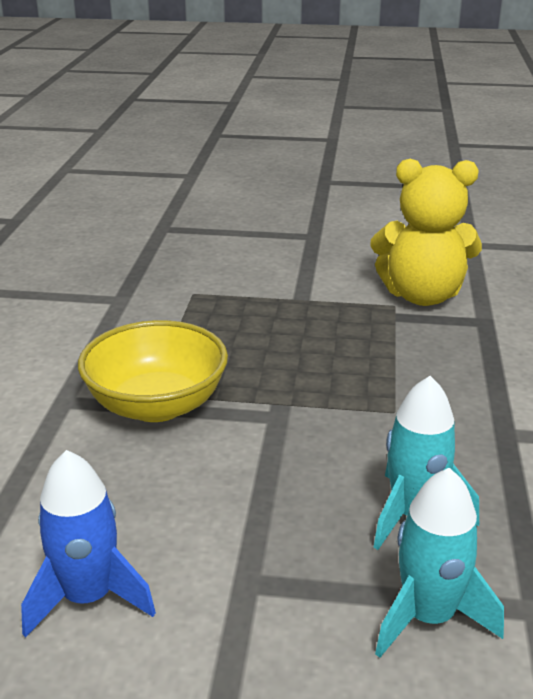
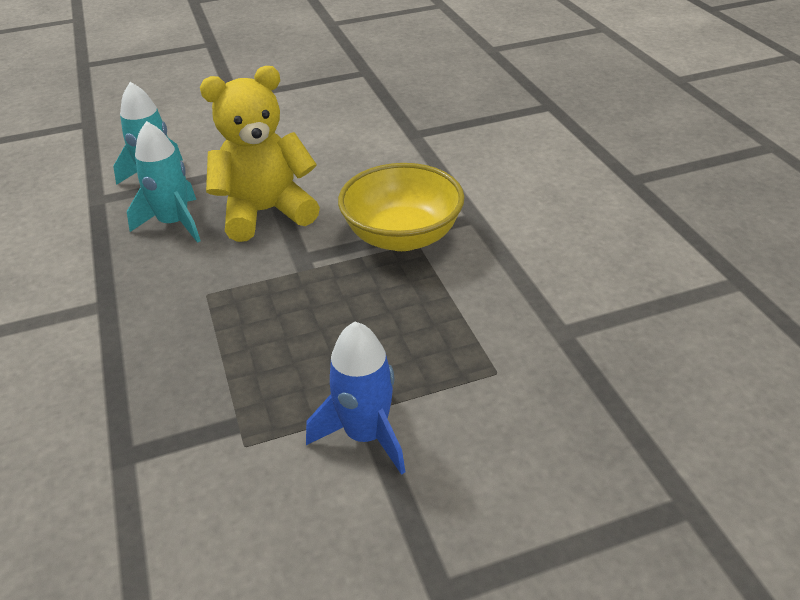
camera: 155 degrees right, 10 degrees up
blue rocket [21,450,156,638] -> blue rocket moved to [306,322,406,475]
yellow teddy bear [370,159,482,306] -> yellow teddy bear moved to [200,66,320,242]

